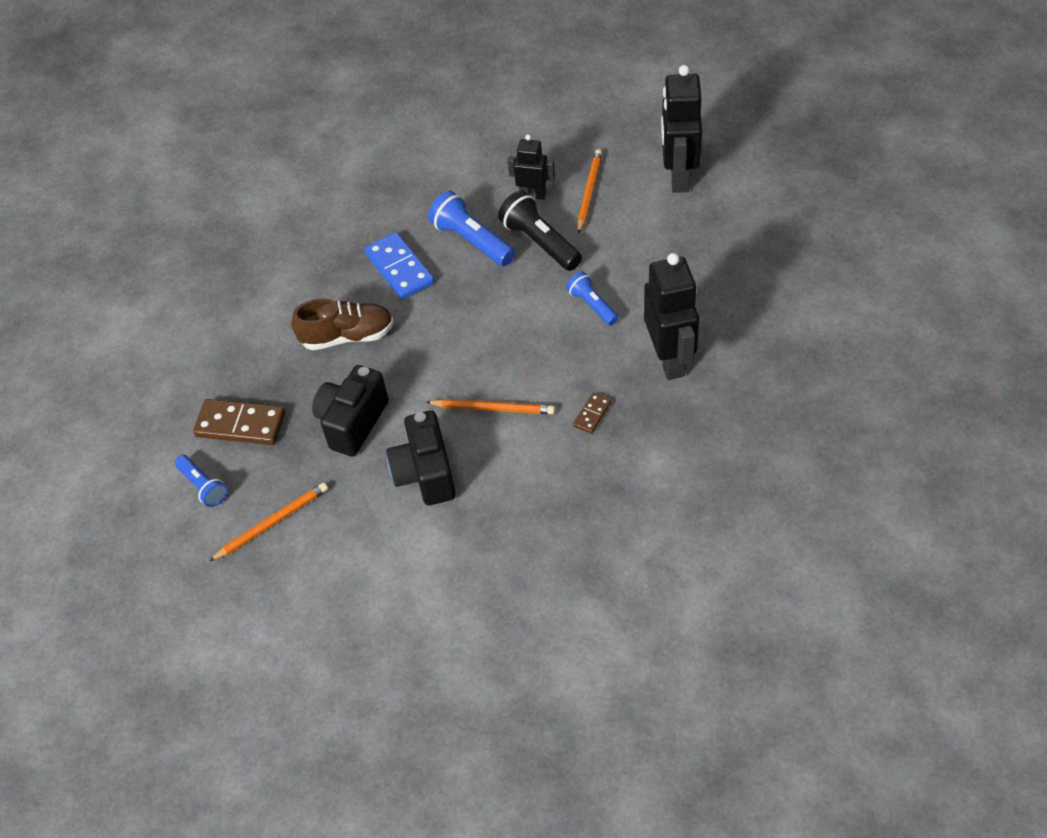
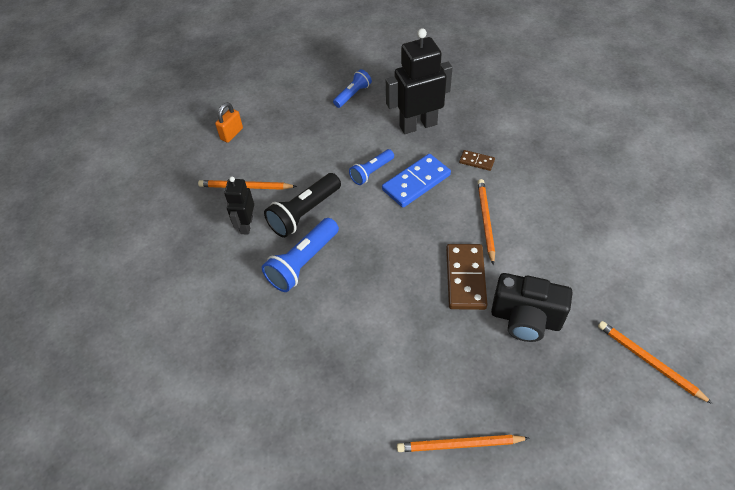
camera: 100 degrees left, 0 degrees up
blue flashlight [175,455,228,507] -> blue flashlight moved to [333,69,372,108]
brown domino [193,399,285,445] -> brown domino moved to [446,244,488,310]
brown shoe [291,298,394,350] -> none
blue domino [364,232,435,300] -> blue domino moved to [382,154,451,208]
black camera [386,410,456,505] -> none
black robot [661,65,702,193] -> orange padlock [215,102,243,143]
none -> orange pencil [397,435,530,452]

